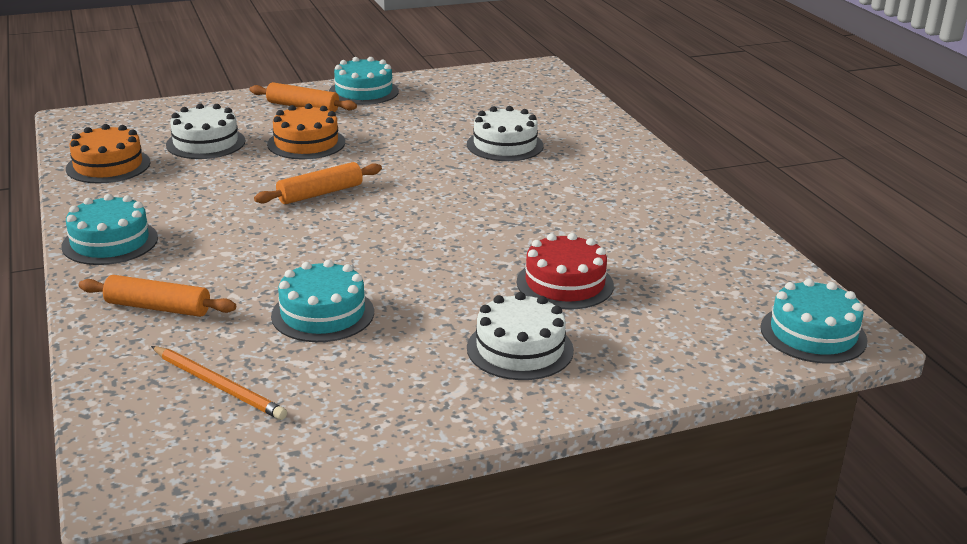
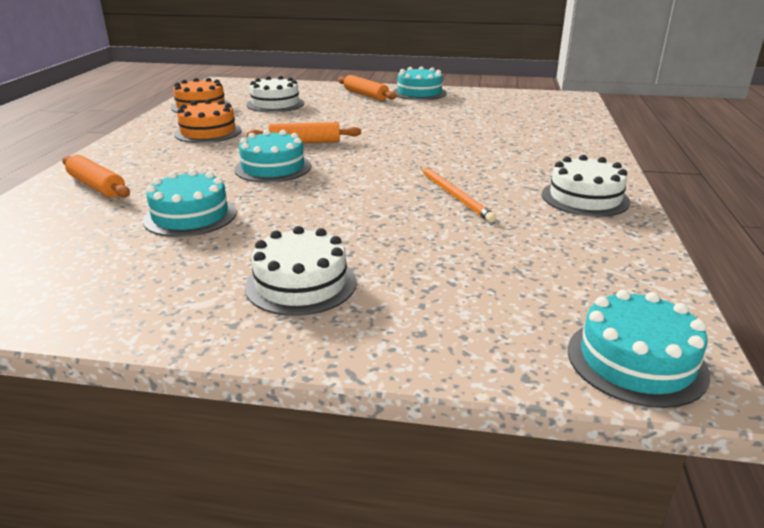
camera: 30 degrees right, 0 degrees up
turquoise cake [62,194,158,265] -> turquoise cake moved to [234,130,311,183]
orange pencil [151,346,287,420] -> orange pencil moved to [420,167,496,222]
orange cake [267,104,345,159] -> orange cake moved to [174,99,242,143]
white cake [467,106,544,161] -> white cake moved to [542,155,630,217]
red cake [517,233,614,310] -> none

